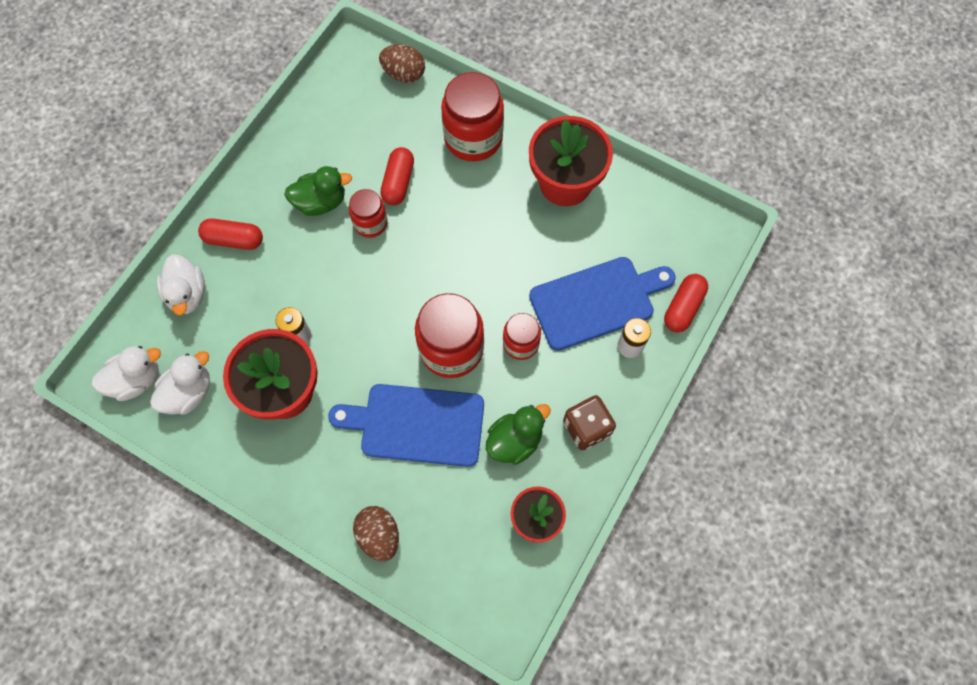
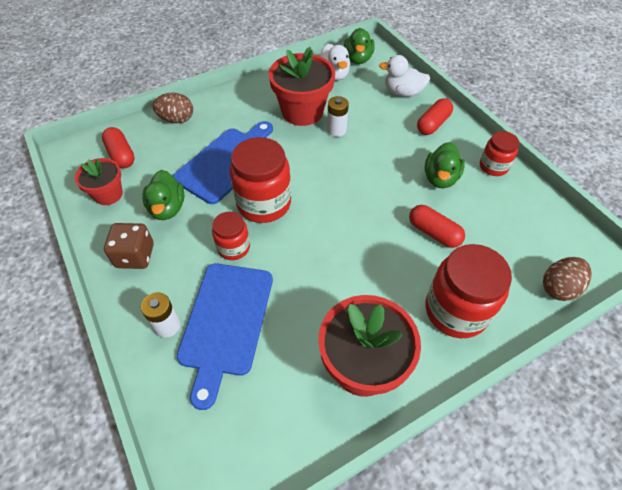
camera: 120 degrees right, 15 degrees down
white duck [92,346,161,401] -> green duck [344,28,375,64]
red jar [349,189,388,238] -> red jar moved to [480,131,519,176]
red capsule [664,274,708,332] -> red capsule moved to [102,127,135,168]

